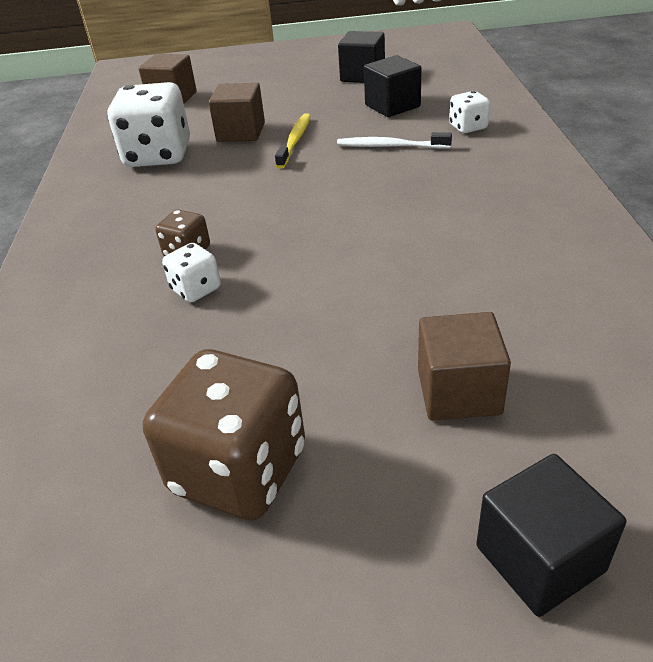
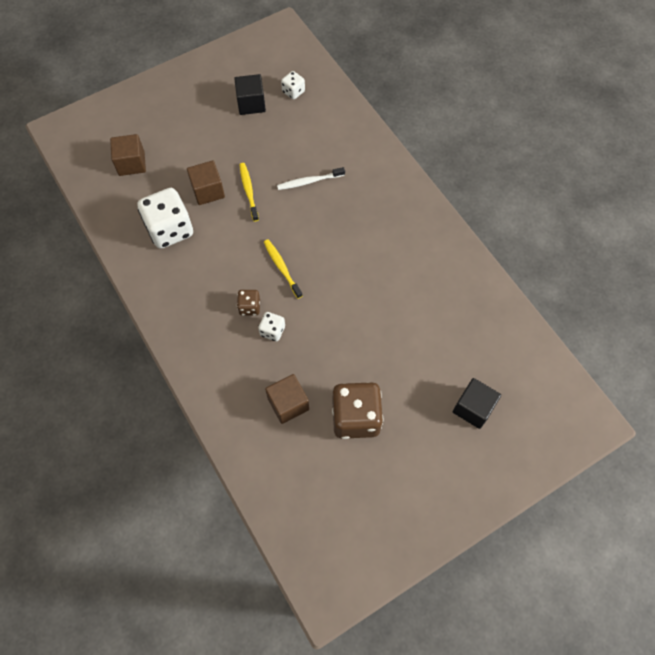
camera: 30 degrees left, 25 degrees up
black cube [364,55,422,117] -> none
brown cube [418,312,511,421] -> brown cube moved to [265,374,309,424]
white dice [449,91,490,133] -> white dice moved to [281,71,305,100]
none -> yellow toothbrush [264,239,303,299]

